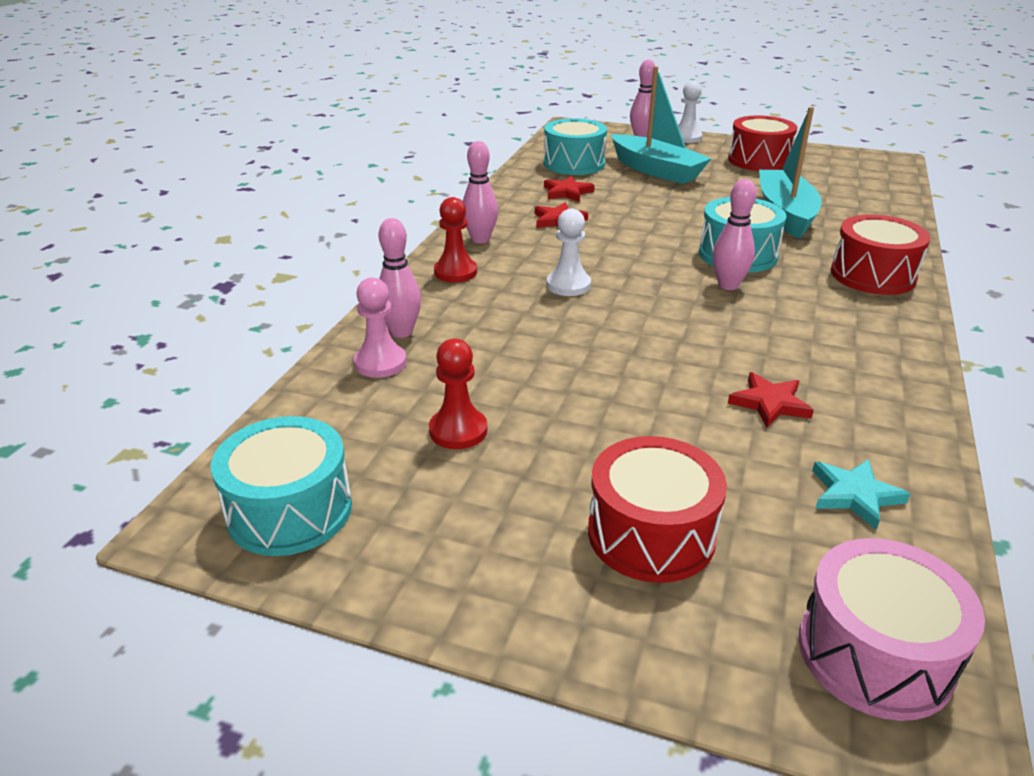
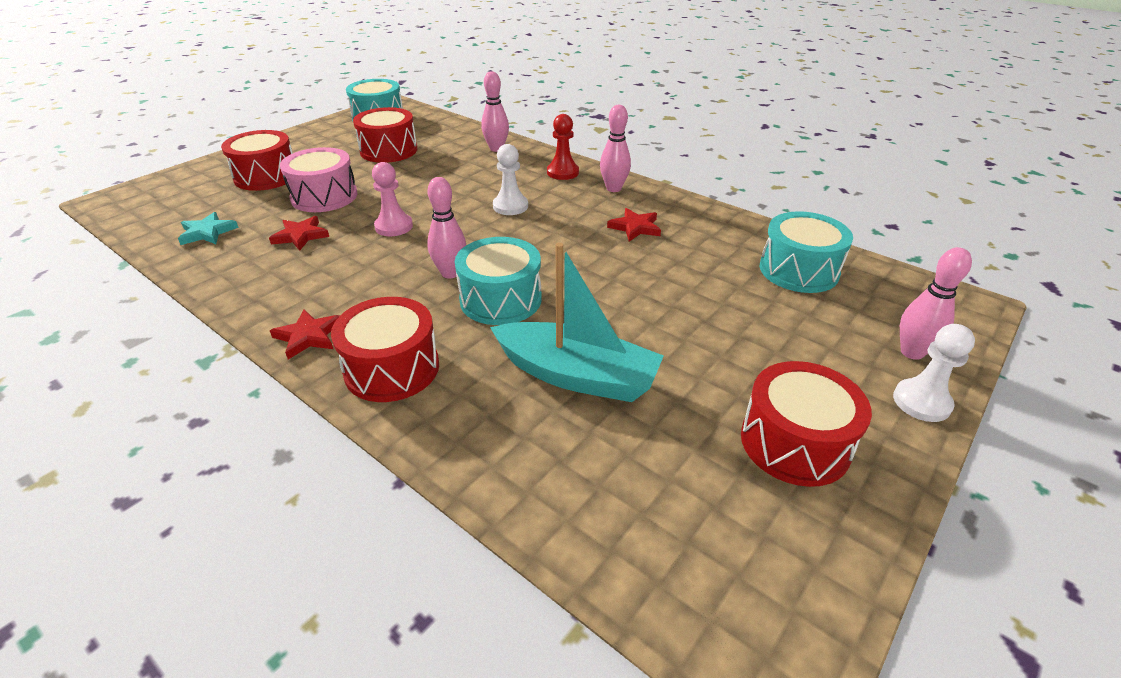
camera: 110 degrees right, 5 degrees up
pink pawn [354,277,407,378] -> pink pawn moved to [372,162,413,236]
red pawn [429,339,487,449] -> red drum [353,107,418,163]
red star [544,176,595,202] -> red star moved to [270,309,340,359]
turquoise boat [611,66,712,184] -> none
pink drum [798,538,985,721] -> pink drum moved to [280,147,358,212]

